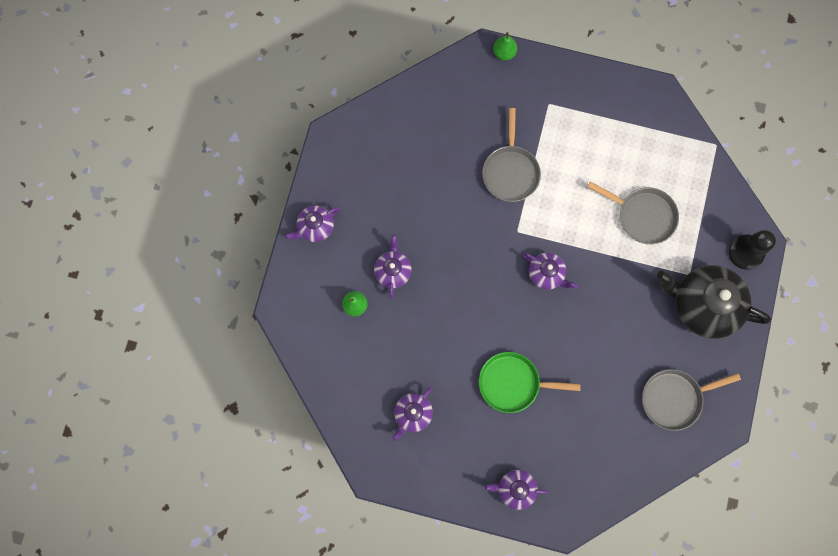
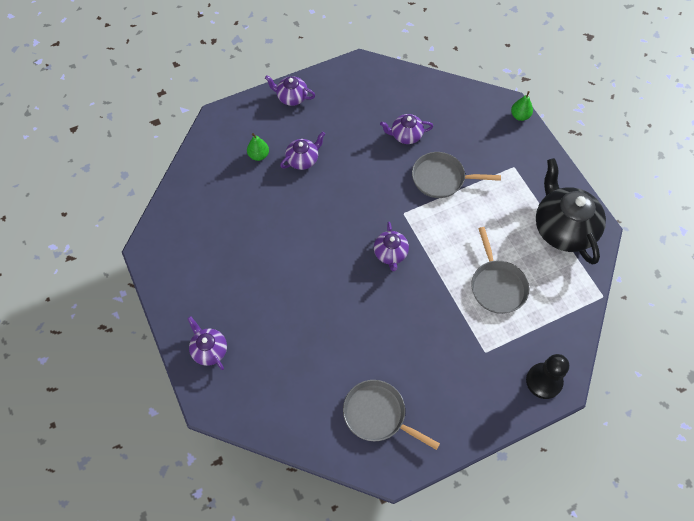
camera: 50 degrees right, 15 degrees down
purple teapot [392,387,433,441] -> purple teapot moved to [380,114,433,144]
green pan [479,352,581,413] -> none
grey pan [482,108,541,202] -> grey pan turned 45 degrees clockwise [412,152,501,198]
black teapot [657,265,771,339] -> black teapot moved to [536,158,606,265]

